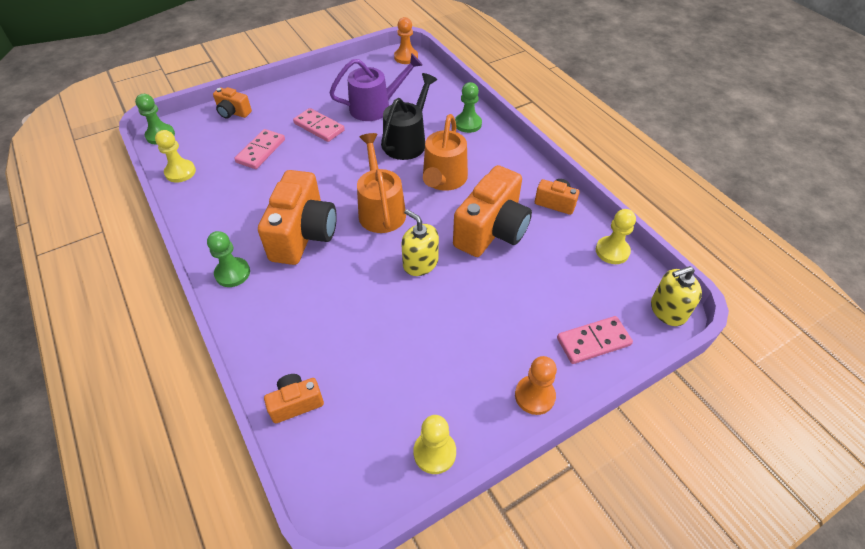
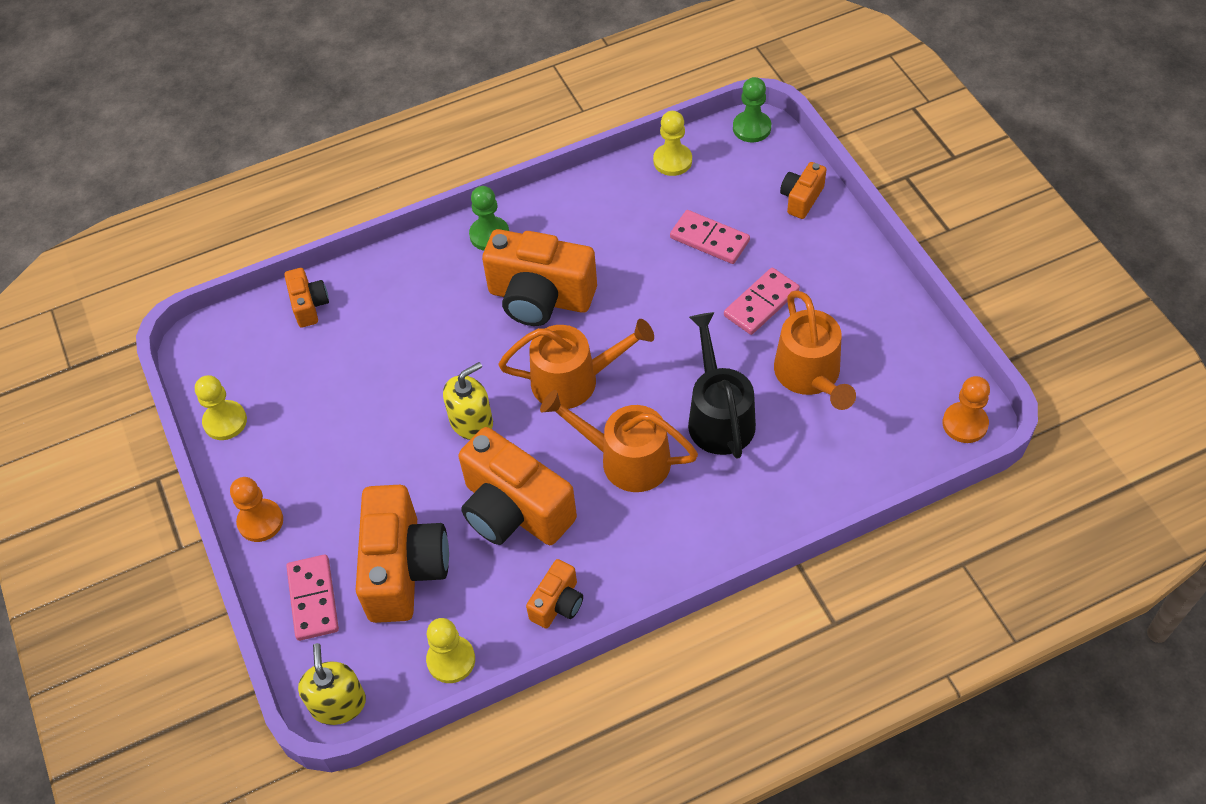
camera: 100 degrees right, 5 degrees up
purple watering can [329,53,423,121] -> orange watering can [774,291,856,410]
black watering can [381,73,437,160] -> black watering can turned 135 degrees counterclockwise [688,312,756,459]
green pawn [455,82,482,133] -> none
none -> orange camera [356,485,449,623]

